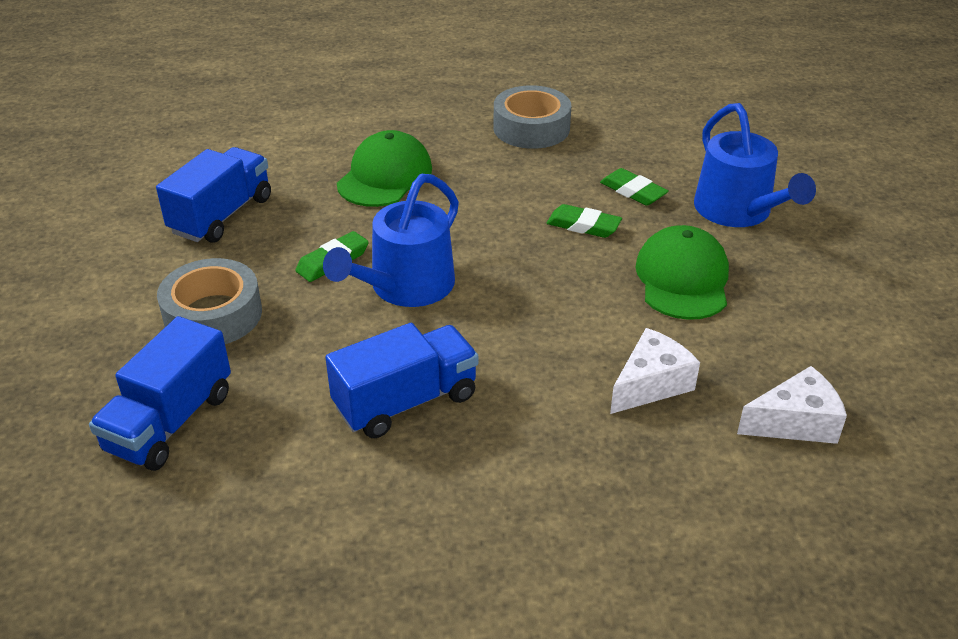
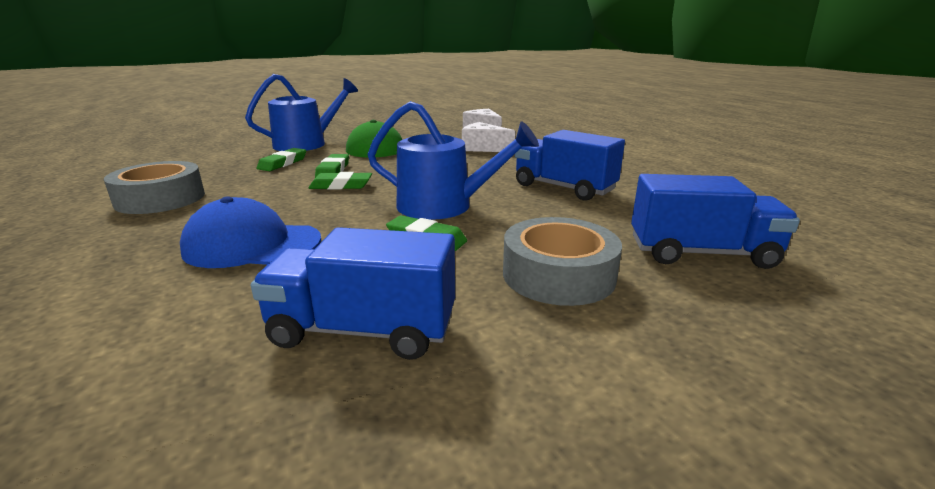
camera: 110 degrees left, 15 degrees down
green cap [337,130,432,207] -> blue cap [180,196,321,268]
none -> green eraser [309,172,372,189]

